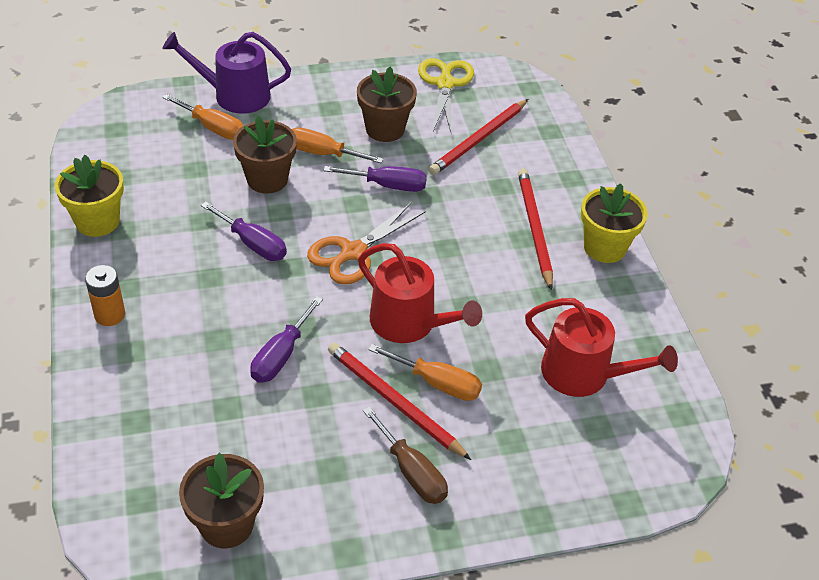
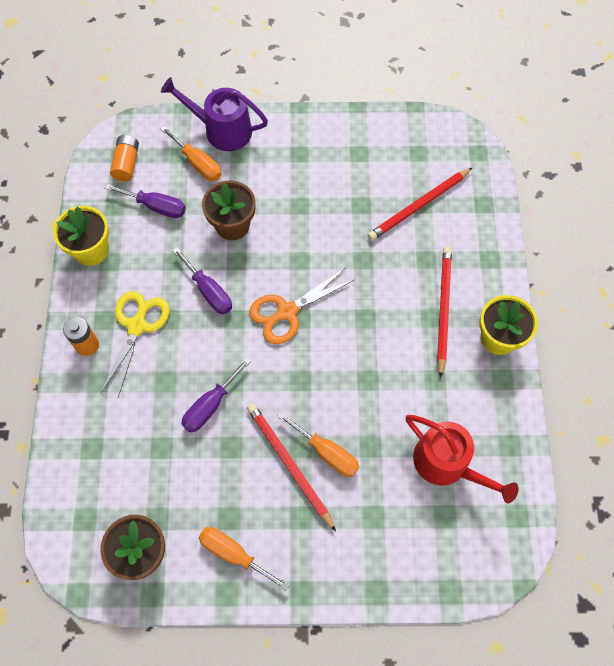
camera: 15 degrees right, 20 degrees up
orange screwdriver [292,127,384,163] -> orange screwdriver moved to [199,527,289,591]
purple screwdriver [324,166,427,192] -> purple screwdriver moved to [105,184,186,218]
brown flower pot [357,67,417,142] -> none
red watering can [358,243,482,343] -> none
brown screwdriver [363,407,448,504] -> none
yellow scissors [418,58,474,132] -> yellow scissors moved to [101,291,170,397]
none -> orange battery [110,135,139,182]

